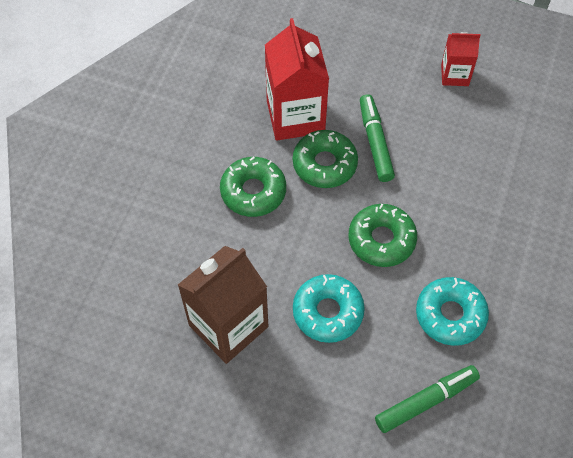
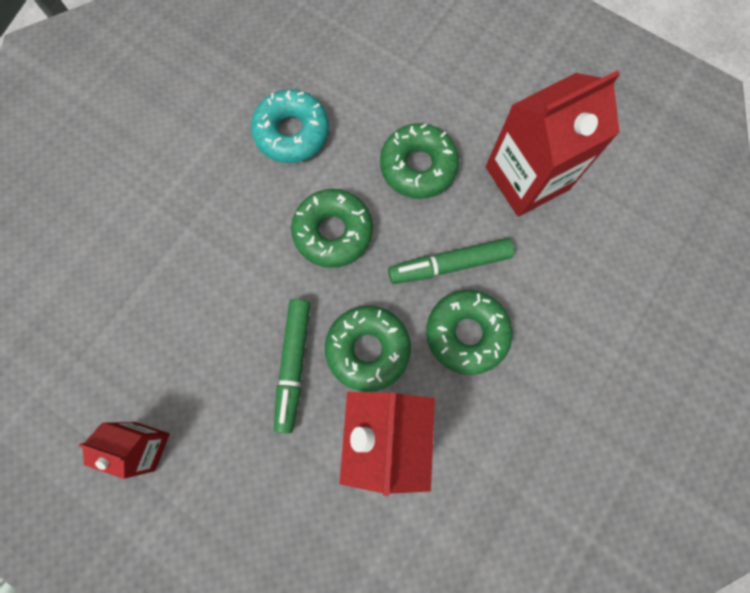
camera: 165 degrees left, 15 degrees up
brown carton [178,246,268,364] -> red carton [486,70,620,217]
turquoise donut [293,274,365,343] -> green donut [380,123,459,199]
green marker [375,365,480,433] -> green marker moved to [388,238,514,284]

